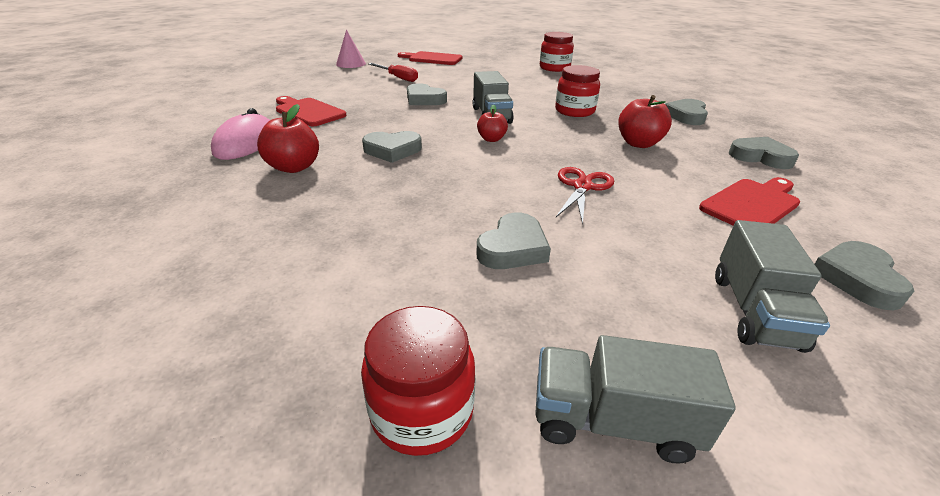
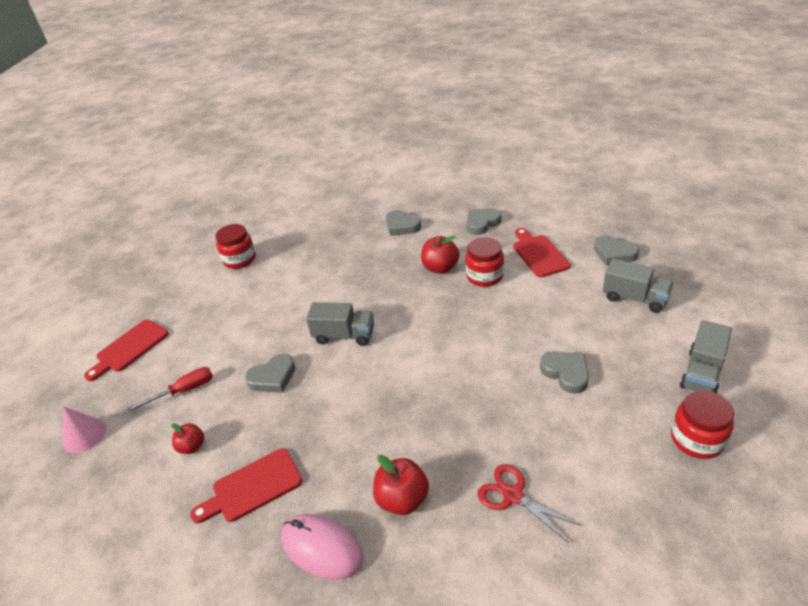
camera: 65 degrees left, 5 degrees up
grey heart [362,131,422,163] -> none
red apple [477,105,508,142] -> red apple moved to [171,423,204,454]
red jar [555,65,600,117] -> red jar moved to [465,237,504,287]
red scissors [556,167,614,225] -> red scissors moved to [477,464,581,543]

